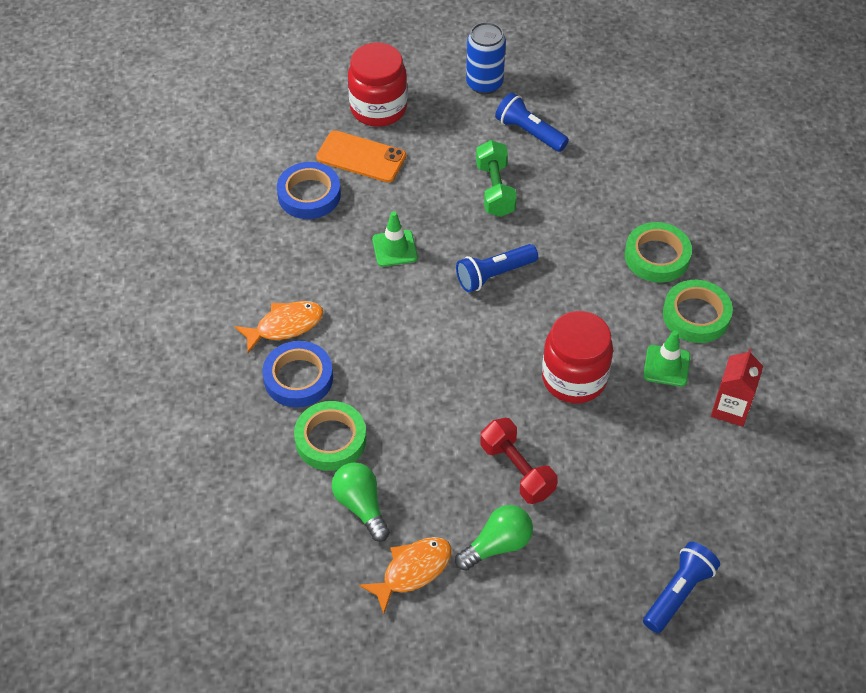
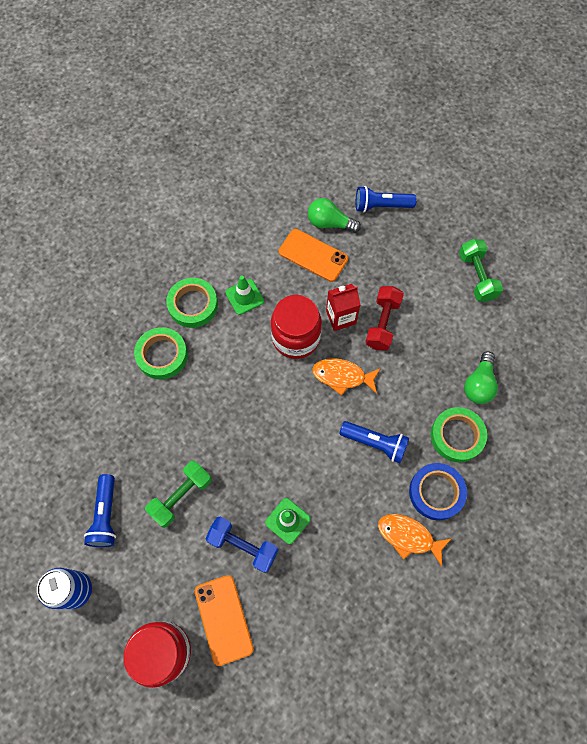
camera: 130 degrees left, 15 degrees up
blue tape [277,162,341,219] -> none
orange fish [359,537,452,614] -> orange fish moved to [312,358,381,396]
green light bulb [455,505,533,571] -> green light bulb moved to [308,198,361,233]
blue flashlight [456,244,538,292] -> blue flashlight moved to [339,421,409,463]
red carton [711,348,763,427] -> red carton moved to [326,284,360,331]
none -> blue dumbbell [206,517,279,573]
none -> orange phone [279,229,348,282]
none -> green dumbbell [459,239,503,302]

